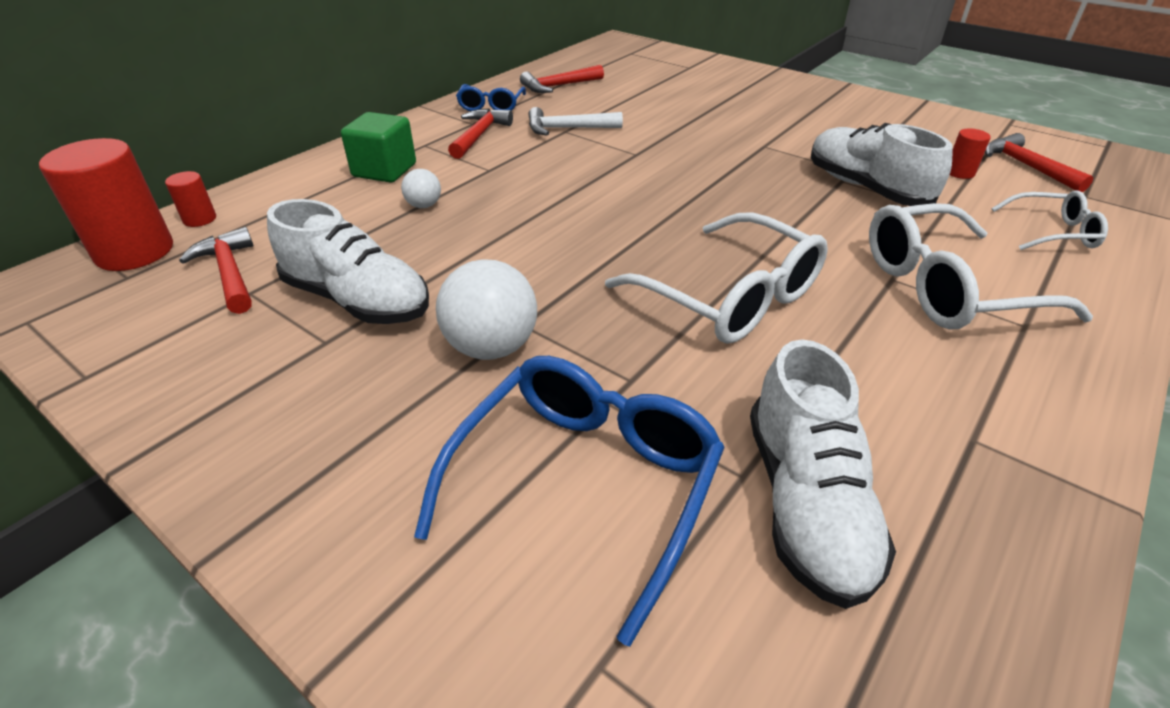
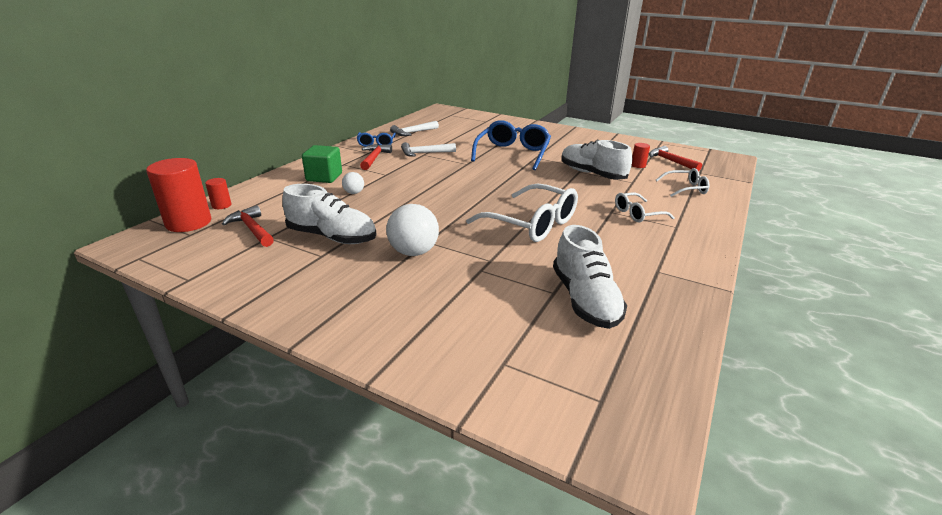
camera: 10 degrees left, 10 degrees down
blue glasses [414,356,725,647] -> blue glasses moved to [471,120,551,170]
red hammer [520,65,604,93] -> white hammer [390,121,439,136]
white glasses [869,203,1093,330] -> white glasses [615,192,675,222], size x0.55

